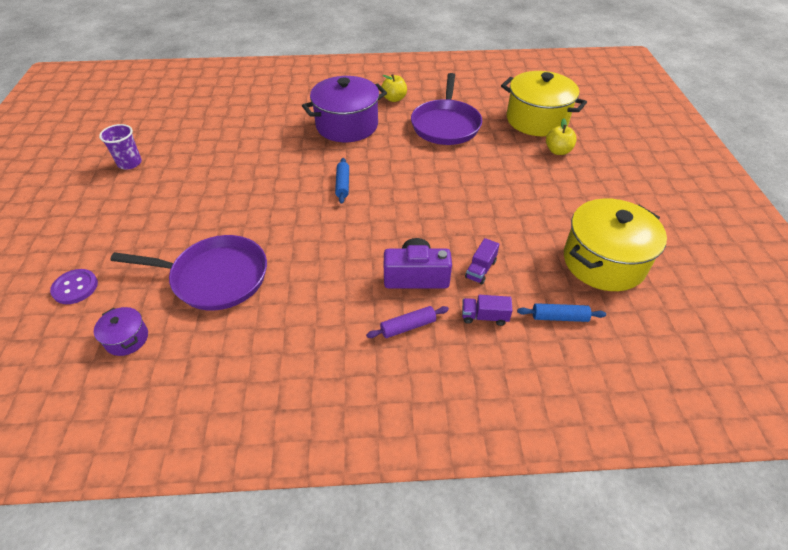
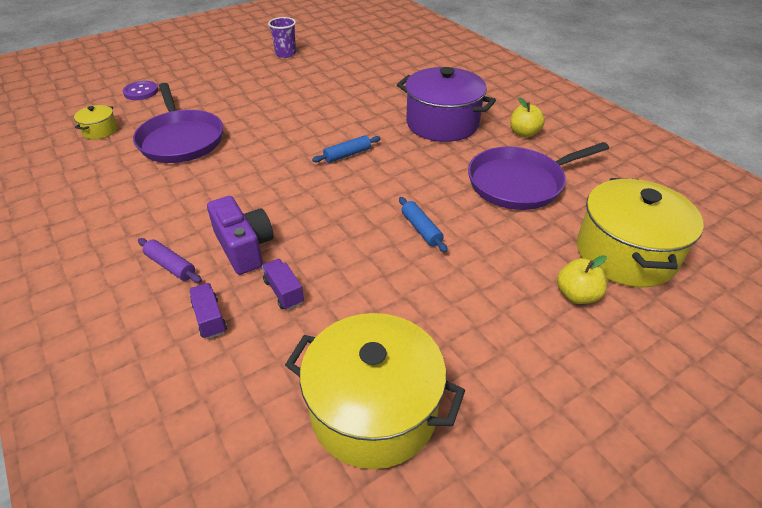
camera: 60 degrees right, 5 degrees down
purple pot [94,307,148,356] -> yellow pot [74,105,118,139]
purple truck [465,238,499,284] -> purple truck turned 60 degrees clockwise [262,259,304,310]
blue rolling pin [517,303,606,322] -> blue rolling pin moved to [399,197,448,252]

